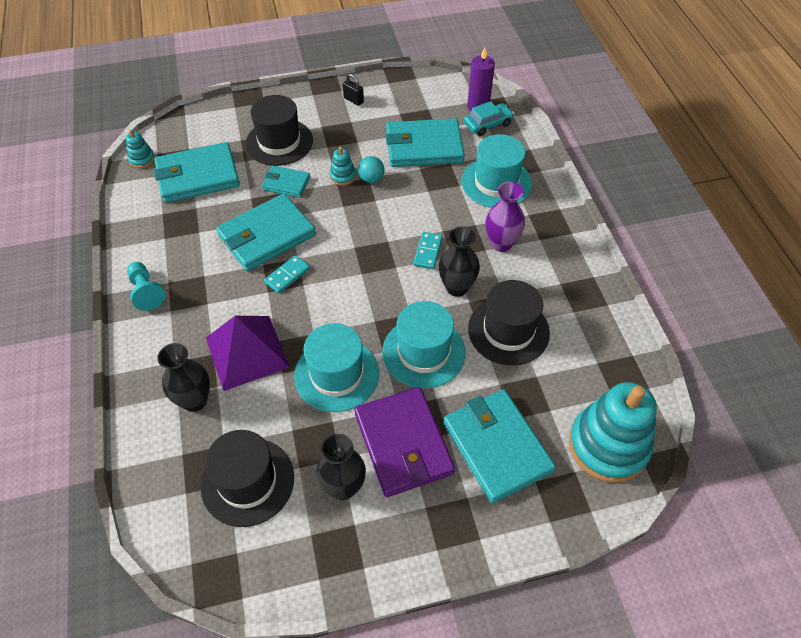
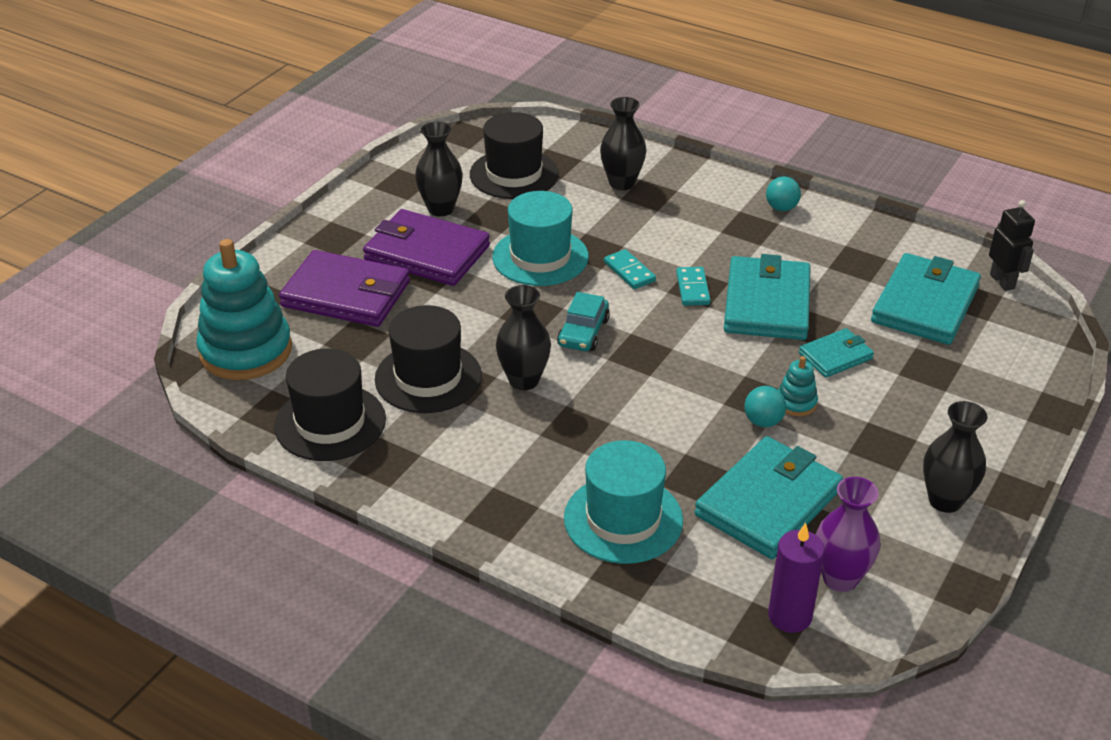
camera: 135 degrees right, 15 degrees down
turquoise stacking toy [126,130,155,168] -> black robot [989,200,1035,291]
turquoise pawn [127,262,165,311] -> turquoise ball [766,177,801,211]
purple pyramid [206,316,290,391] -> none
black hat [245,95,313,166] -> black hat moved to [274,348,386,461]
black padlock [343,74,364,106] -> black vase [923,401,988,513]
turquoise hat [382,301,466,388] -> none
turquoise domino [413,232,443,269] -> turquoise domino moved to [604,249,656,289]
turquoise wallet [443,389,556,503] -> purple wallet [279,250,410,327]
turquoise car [464,101,514,136] -> turquoise car moved to [557,292,610,351]
purple vase [486,182,525,252] -> purple vase moved to [816,477,880,592]

